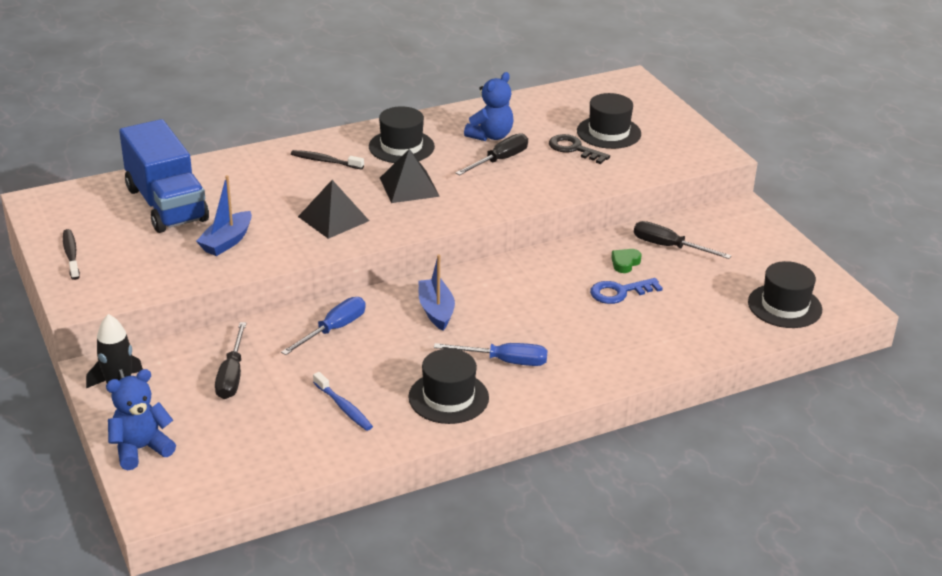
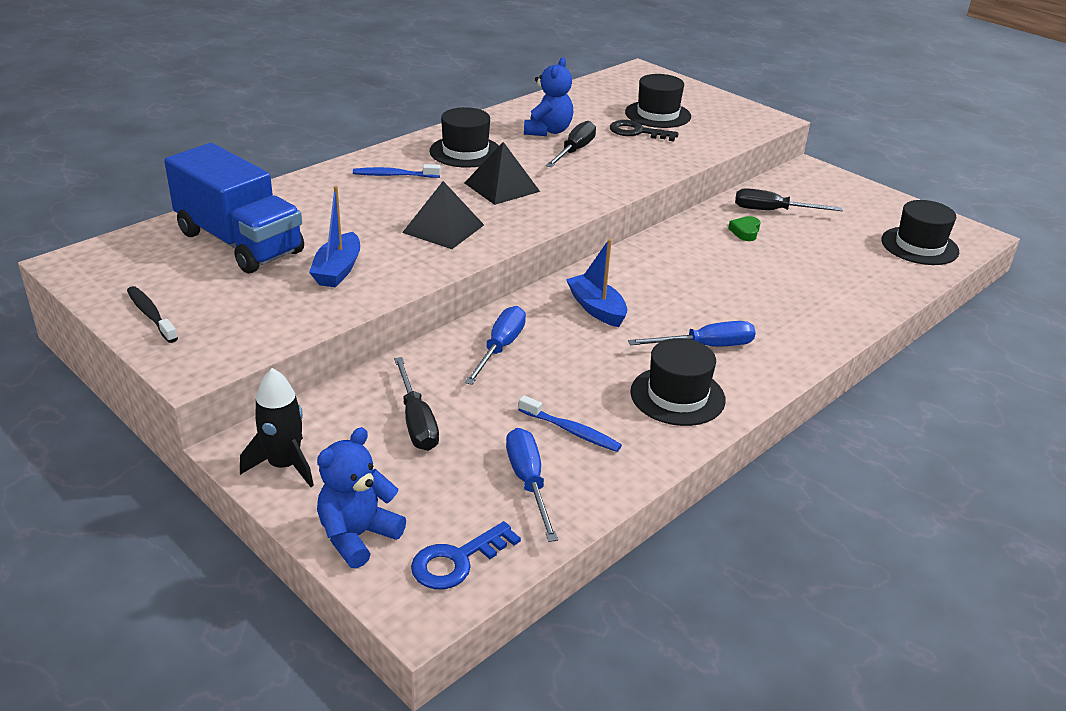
camera: 20 degrees left, 0 degrees up
black toothbrush [291,150,364,169] -> blue toothbrush [353,164,441,178]
blue key [590,278,663,304] -> blue key moved to [411,521,521,589]
none -> blue screwdriver [506,428,558,542]

